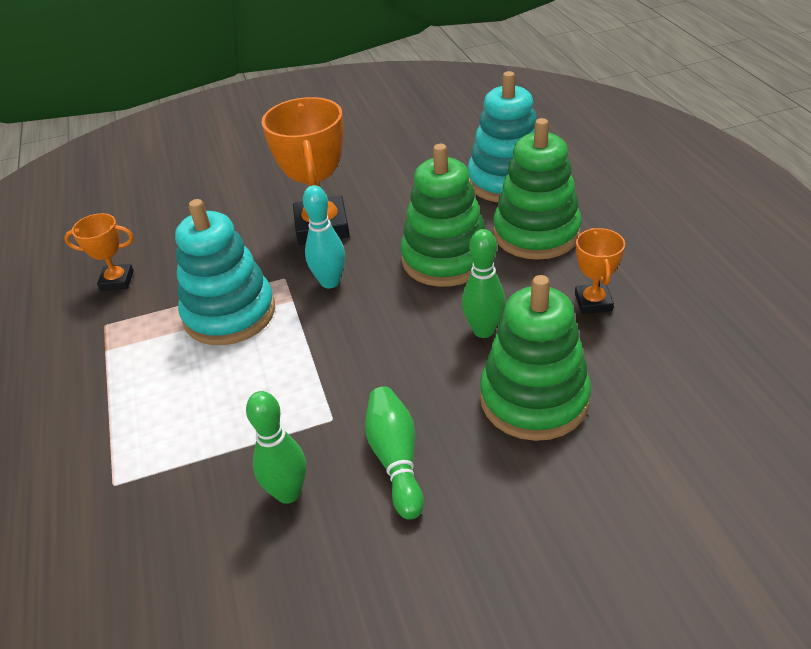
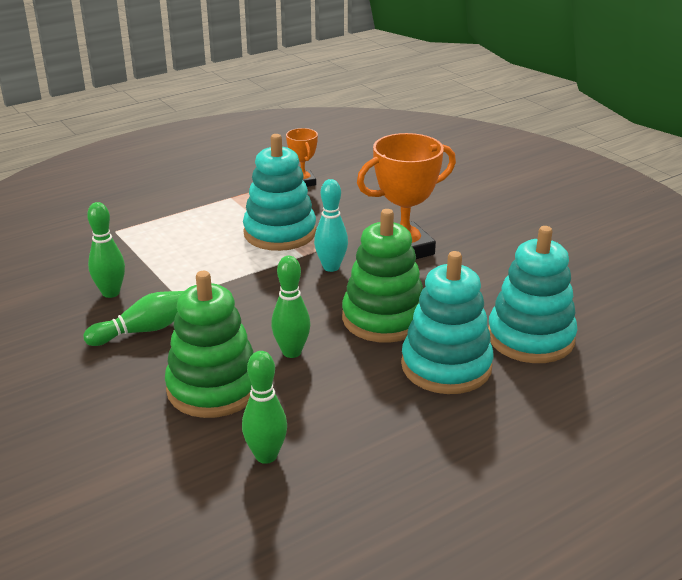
camera: 70 degrees right, 10 degrees down
green stacking toy [493,118,582,260] -> turquoise stacking toy [401,251,494,394]
orange trophy [575,228,625,314] -> none
none -> green bowling pin [242,351,287,464]

